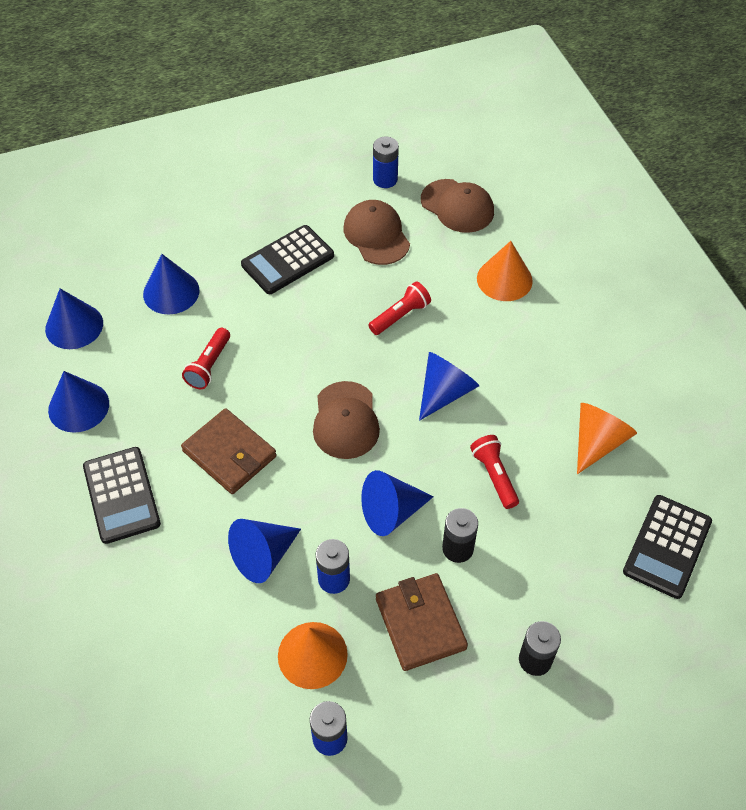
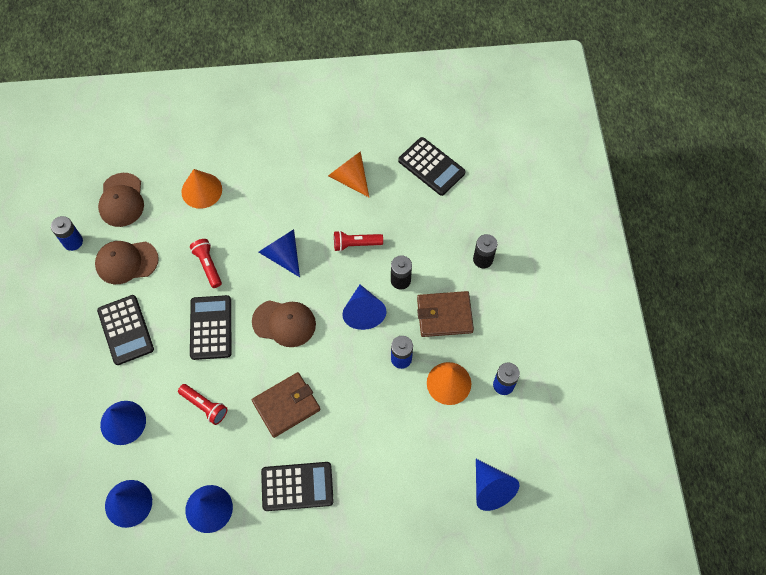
camera: 75 degrees left, 10 degrees up
blue cone [228,519,301,583] -> blue cone moved to [476,459,519,511]
brown cap [421,179,494,233] -> brown cap turned 120 degrees clockwise [98,173,144,227]
none -> black calculator [190,295,231,360]

